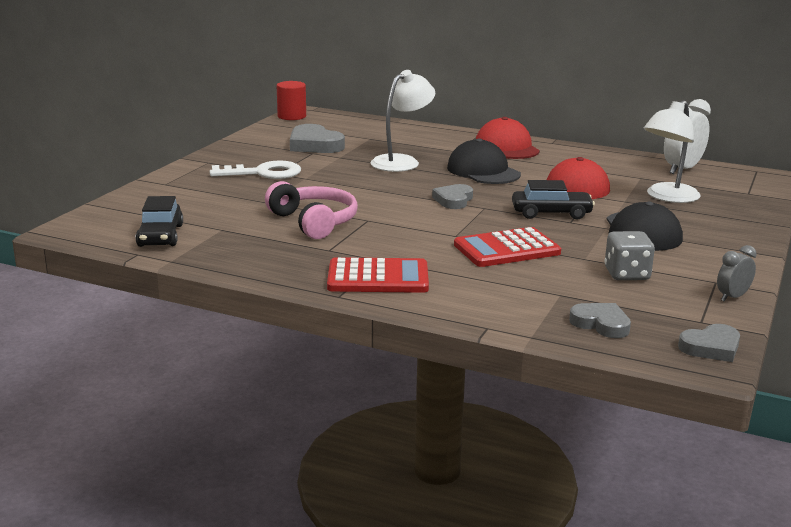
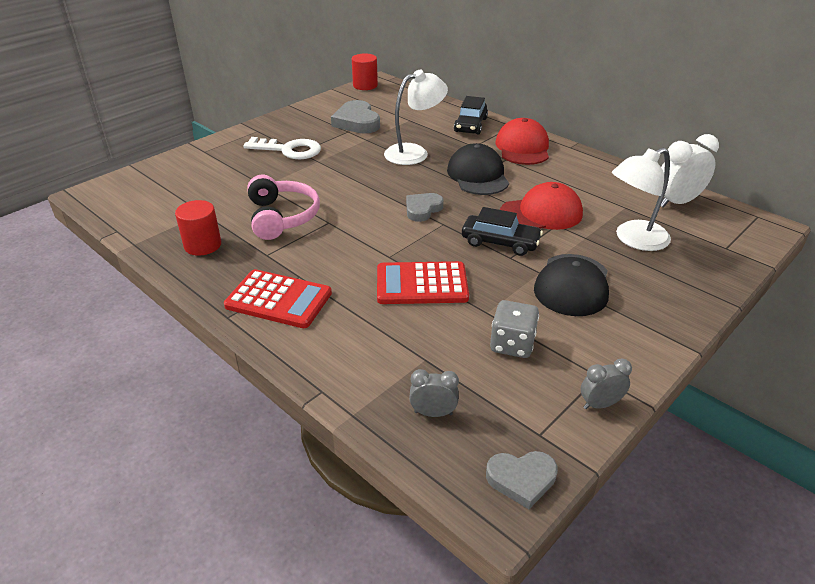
camera: 20 degrees right, 15 degrees up
black car [136,196,183,247] -> black car moved to [454,96,488,135]
grey heart [569,303,631,338] -> grey clock [409,369,459,417]
none -> red cylinder [175,200,221,256]

